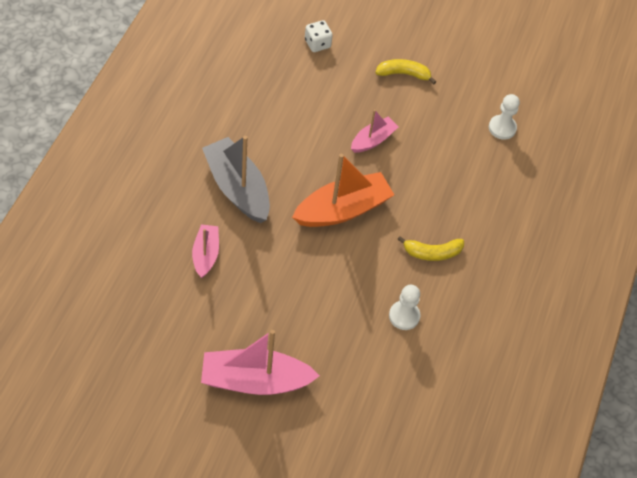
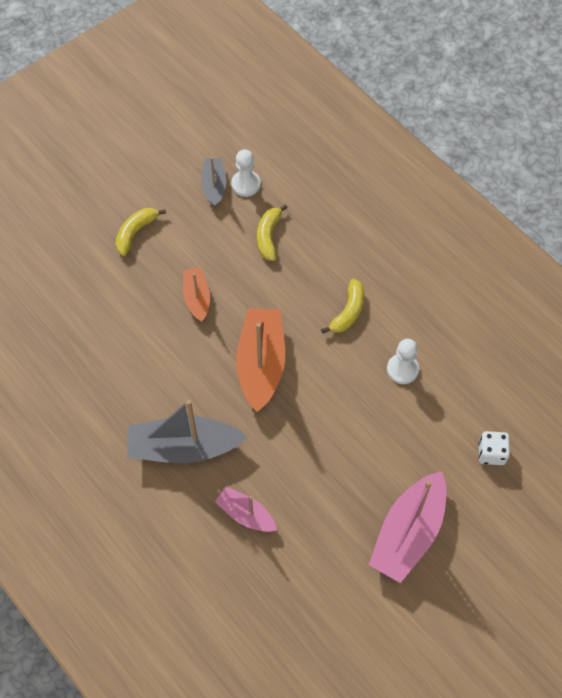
camera: 55 degrees left, 5 degrees up
white dice [305,20,333,52] -> white dice moved to [479,431,510,465]
pink boat [351,109,399,153] -> orange boat [183,267,210,322]
none -> grey boat [201,157,226,208]
none -> yellow banana [257,204,288,261]

